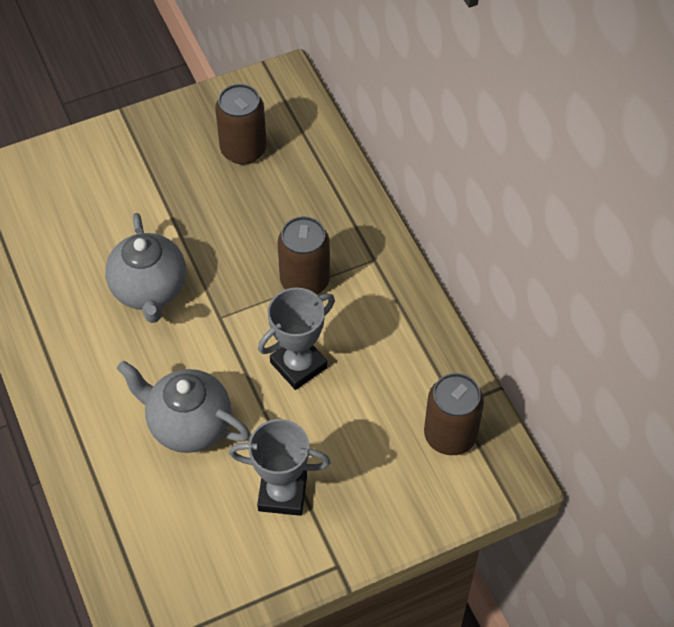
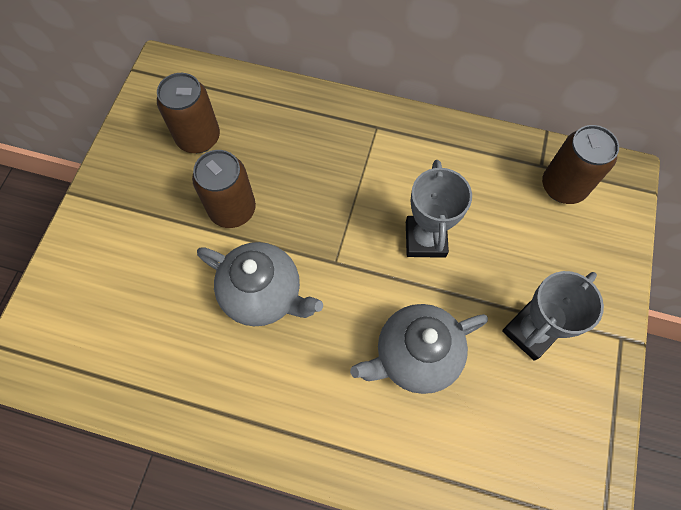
camera: 50 degrees left, 10 degrees up
brown can [278,216,330,295] -> brown can moved to [192,150,256,228]

